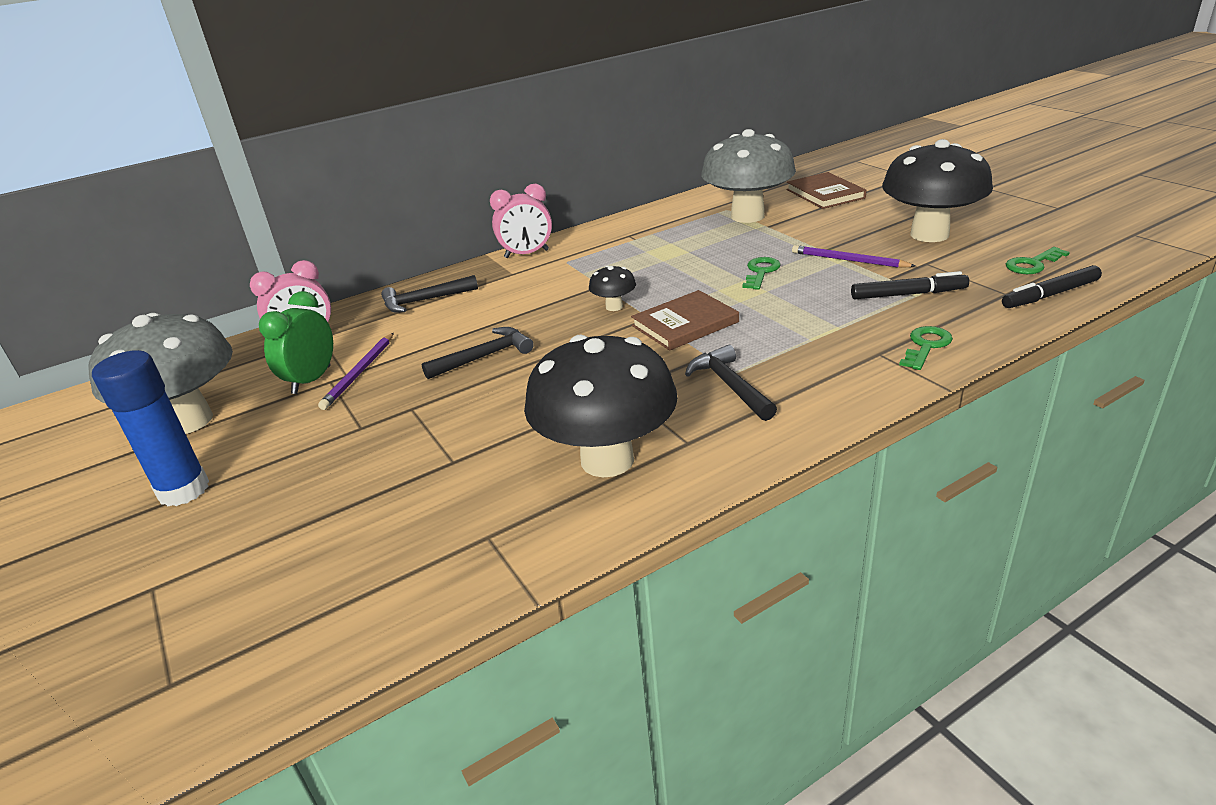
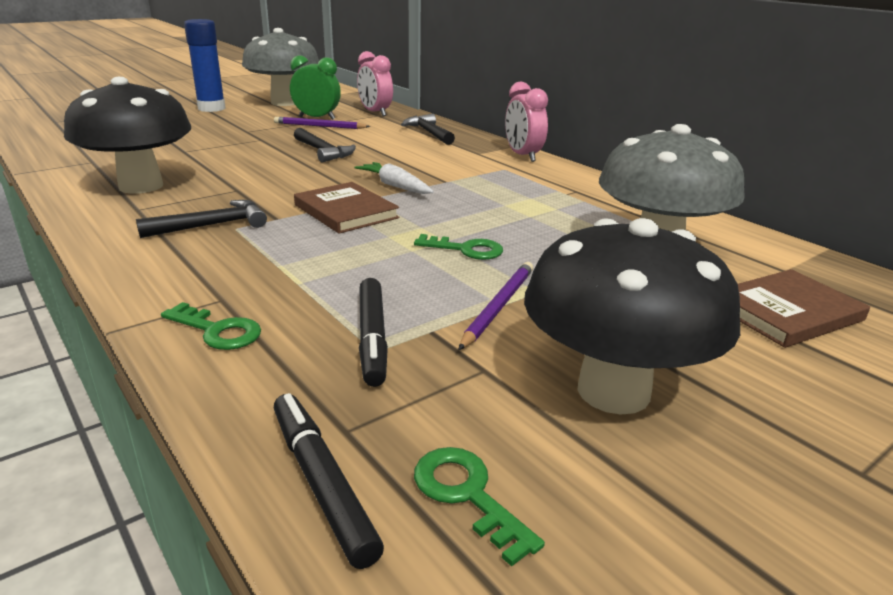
camera: 80 degrees right, 5 degrees down
black mushroom [589,265,636,311] -> white carrot [354,162,434,194]

